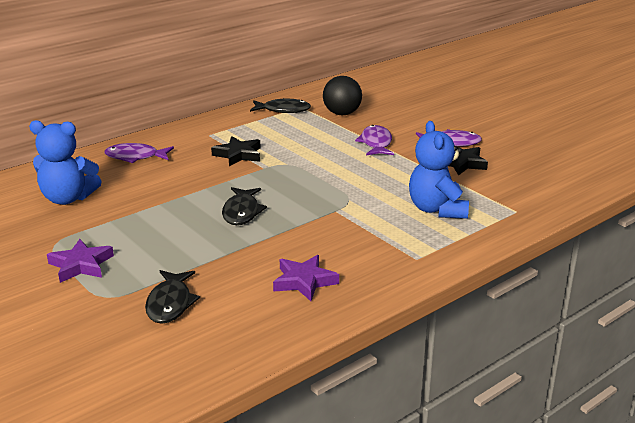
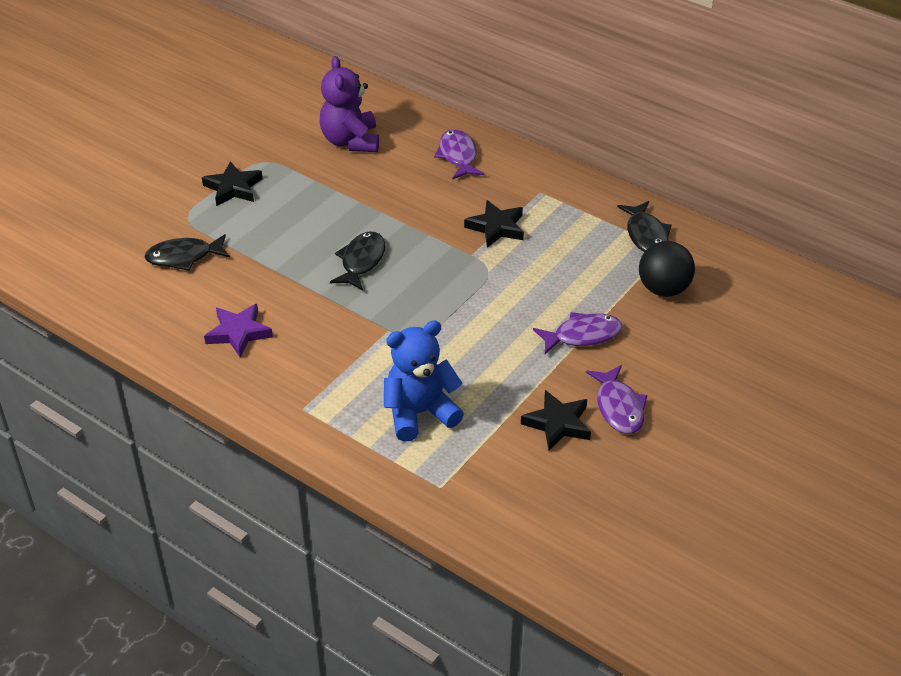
camera: 75 degrees right, 15 degrees up
blue teddy bear [29,120,102,205] -> purple teddy bear [319,56,379,152]
purple star [47,239,114,283] -> black star [202,161,263,206]
black fish [222,187,267,225] -> black fish turned 120 degrees clockwise [330,232,385,290]

